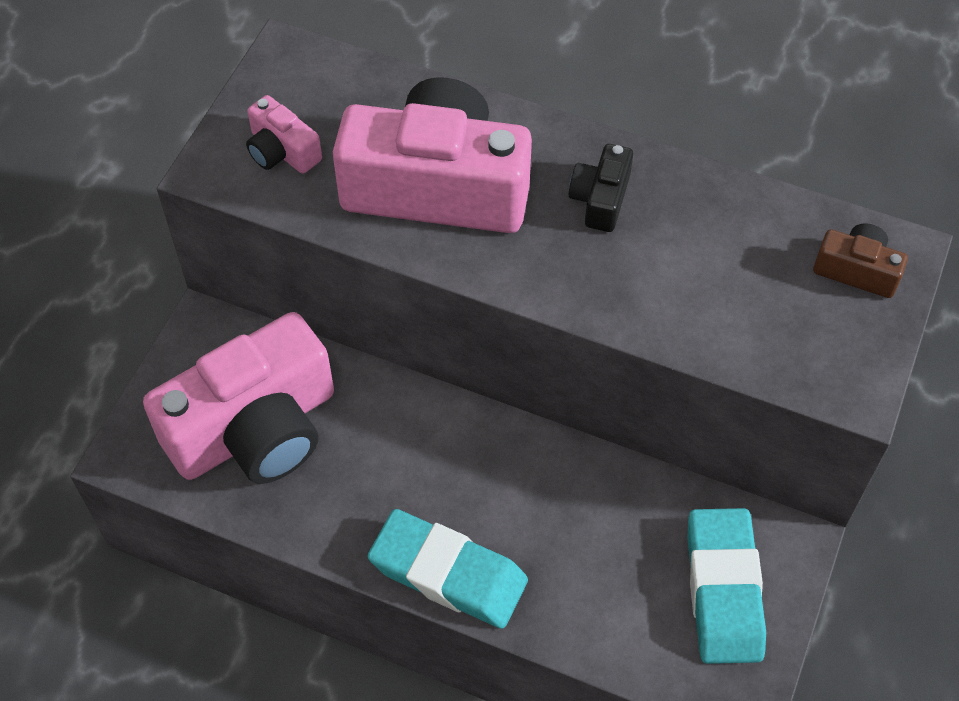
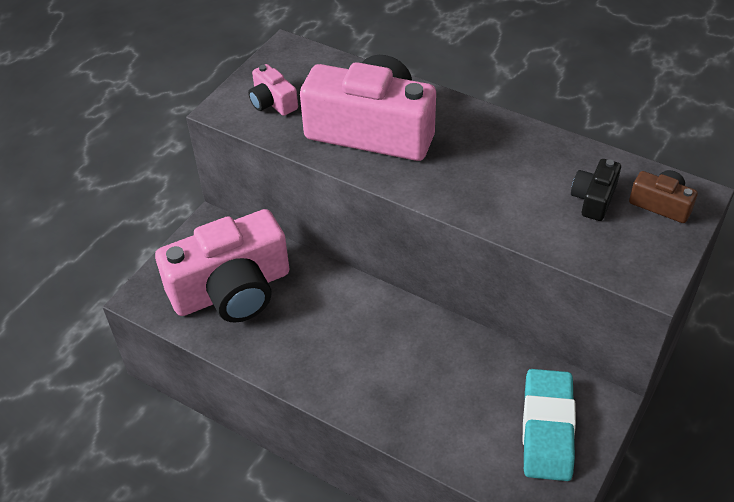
camera: 10 degrees right, 10 degrees down
turquoise eraser [368,509,528,629] -> none
black camera [569,144,633,232] -> black camera moved to [571,159,621,221]

